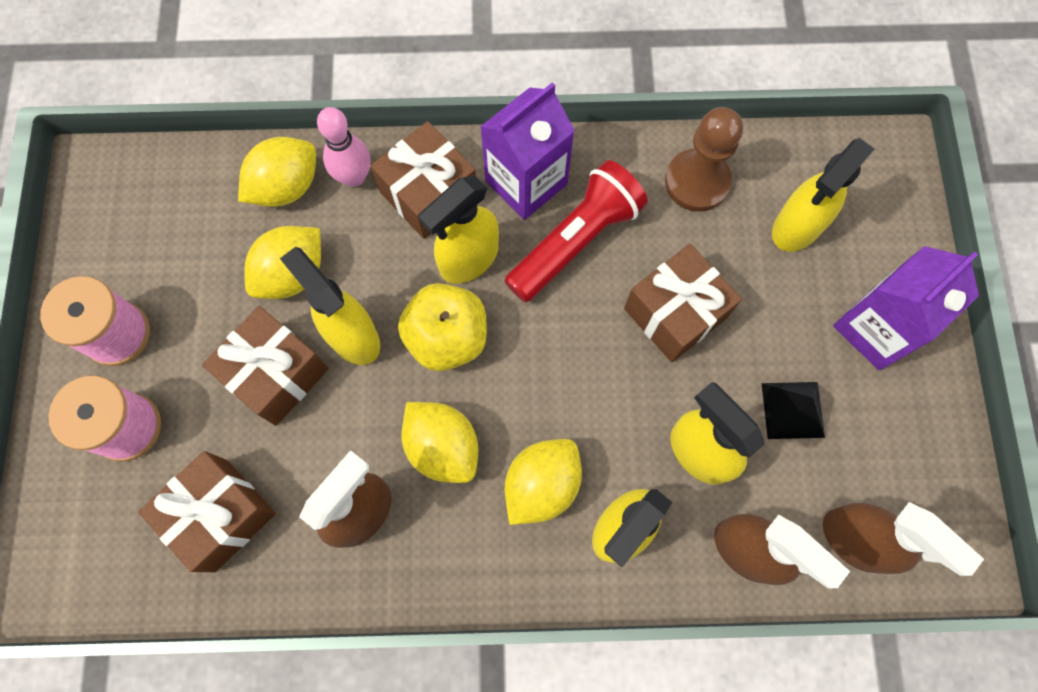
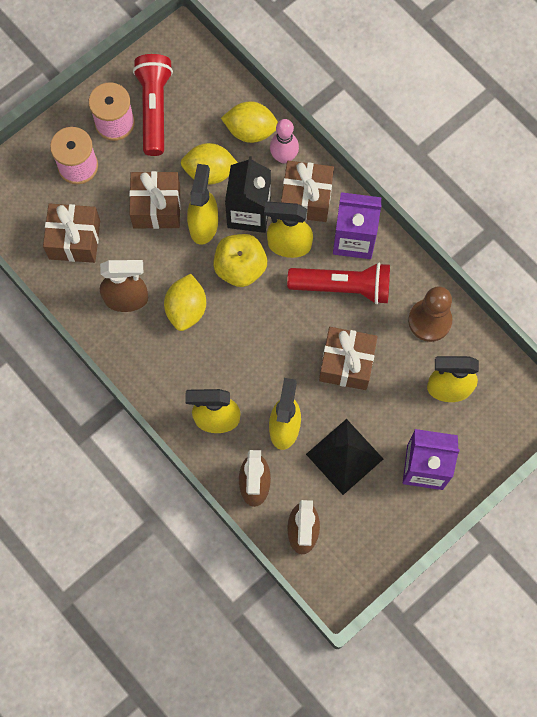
camera: 50 degrees right, 0 degrees up
yellow lemon [505,439,582,525] -> none
black pyramid [762,382,825,439] -> black pyramid [306,419,383,495], size x1.52
none -> red flashlight [133,54,173,156]
none -> black carton [225,156,271,233]

